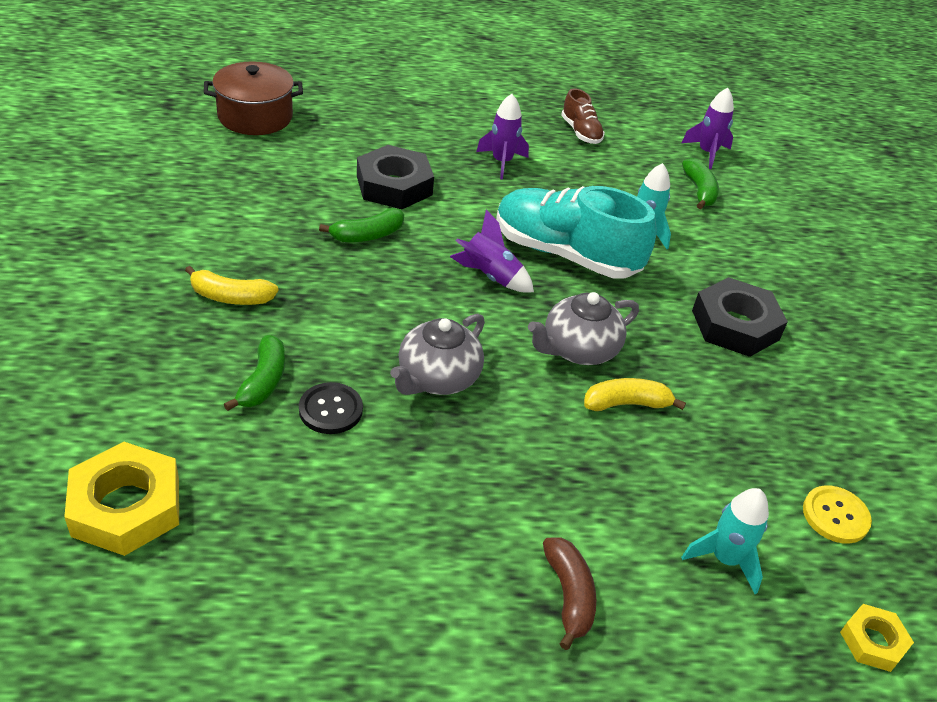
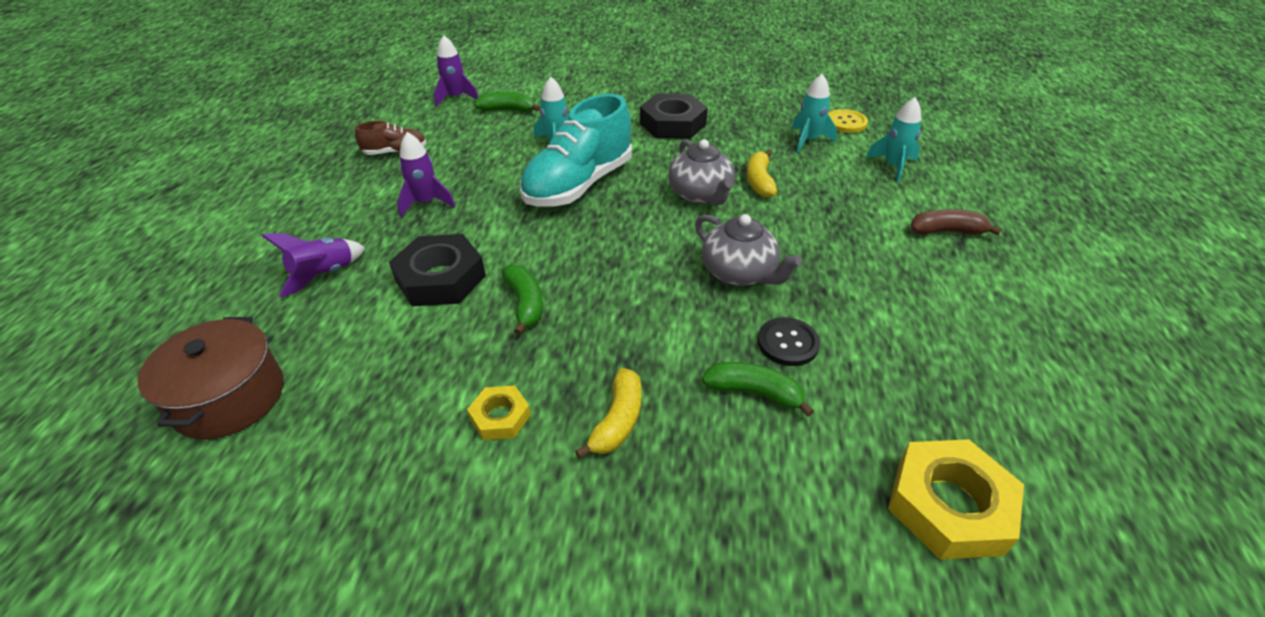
camera: 75 degrees left, 0 degrees up
purple rocket [450,209,534,293] -> purple rocket moved to [261,233,365,298]
yellow nut [840,604,914,672] -> yellow nut moved to [467,385,531,440]
none -> turquoise rocket [792,74,837,153]

